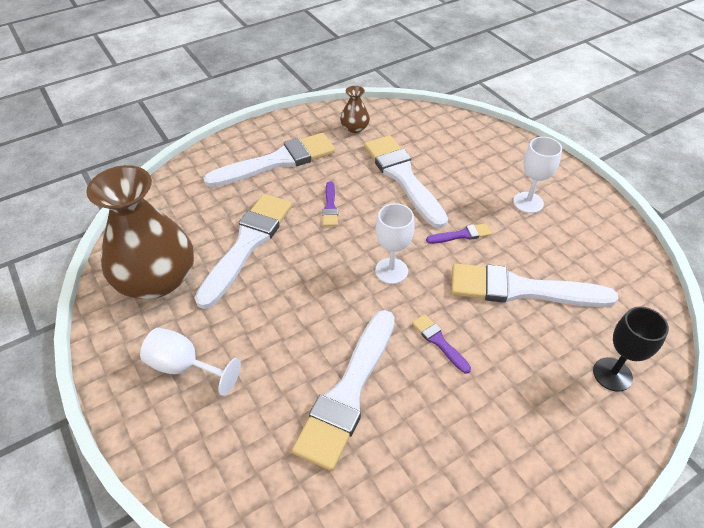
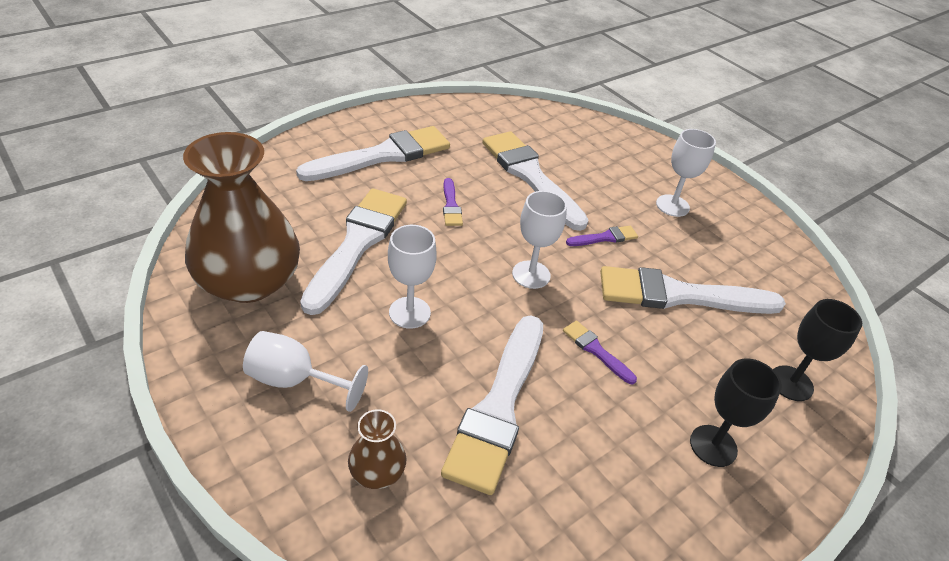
camera: 10 degrees left, 5 degrees down
brown vase [340,86,370,133] -> brown vase moved to [348,409,407,489]
none -> white goblet [388,225,437,329]
none -> black goblet [690,358,782,467]

